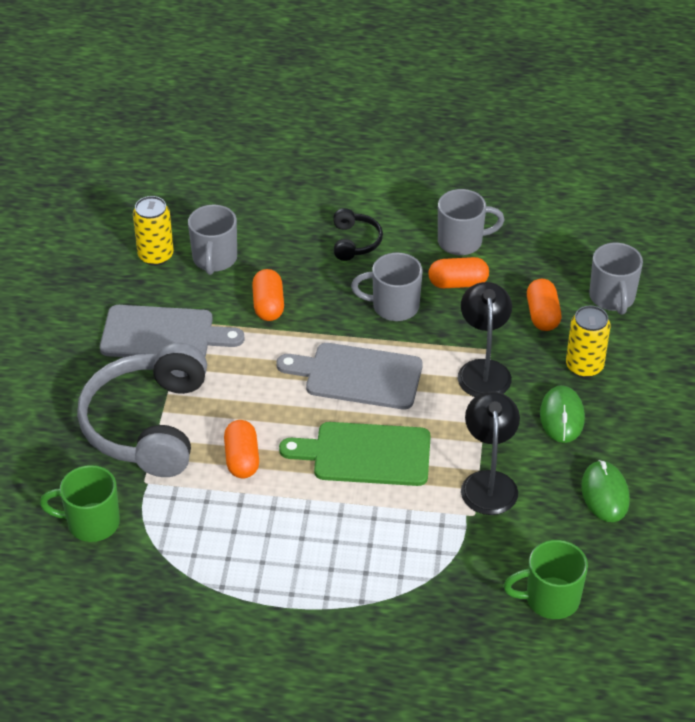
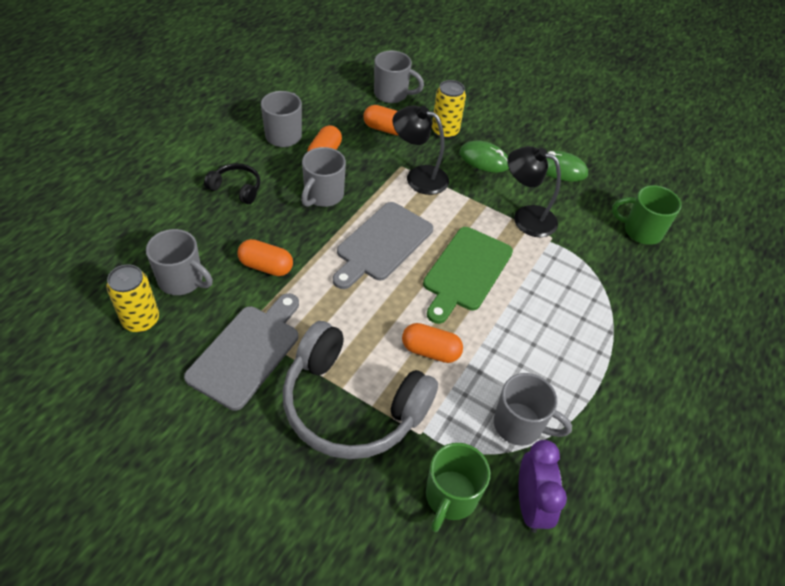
camera: 70 degrees left, 5 degrees up
green mug [503,540,588,619] -> green mug turned 90 degrees clockwise [612,185,682,245]
none -> grey mug [494,373,572,446]
none -> purple clock [519,440,567,533]

